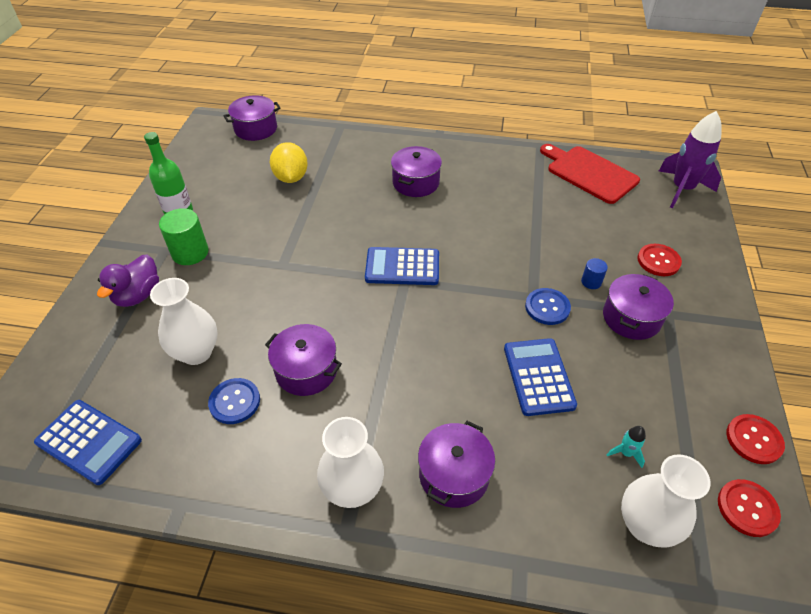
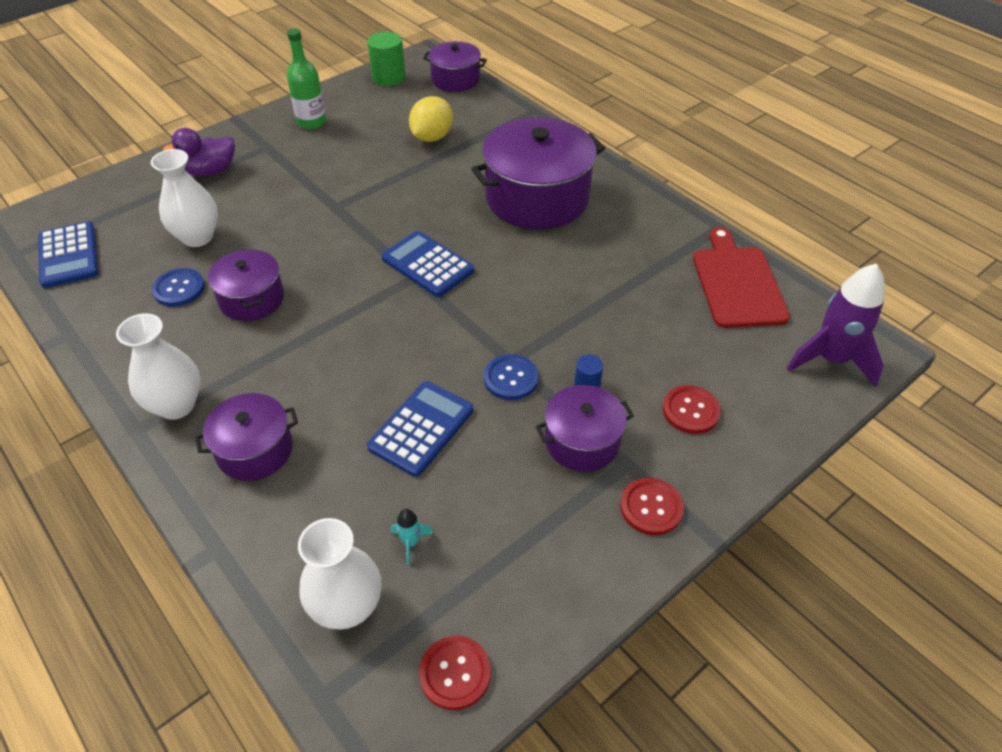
camera: 40 degrees right, 0 degrees up
green cylinder [159,208,209,265] -> green cylinder moved to [367,32,406,86]
purple pot [391,146,442,197] -> purple pot [471,117,605,229], size x1.80
red button [726,414,785,464] -> red button moved to [620,478,684,535]

